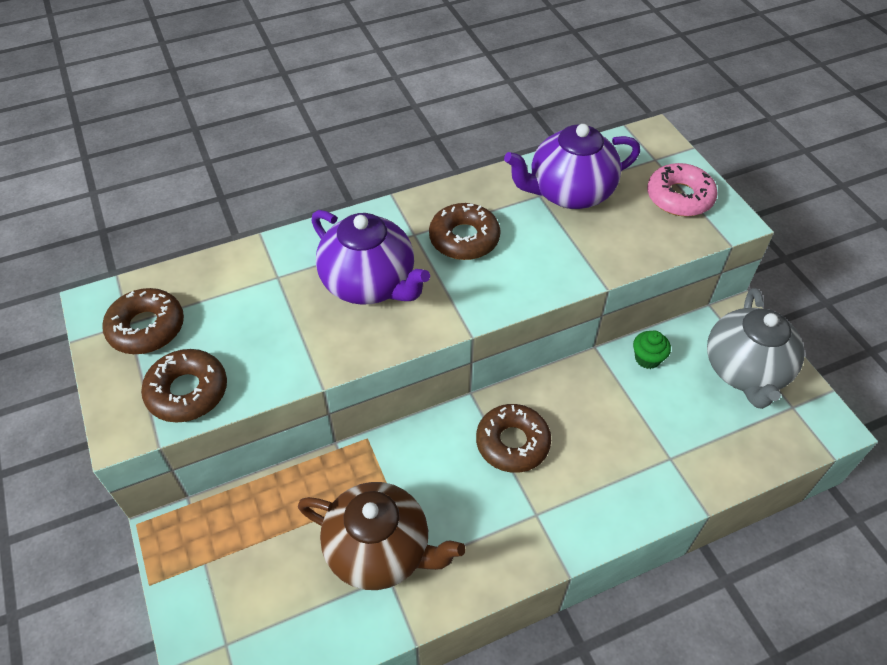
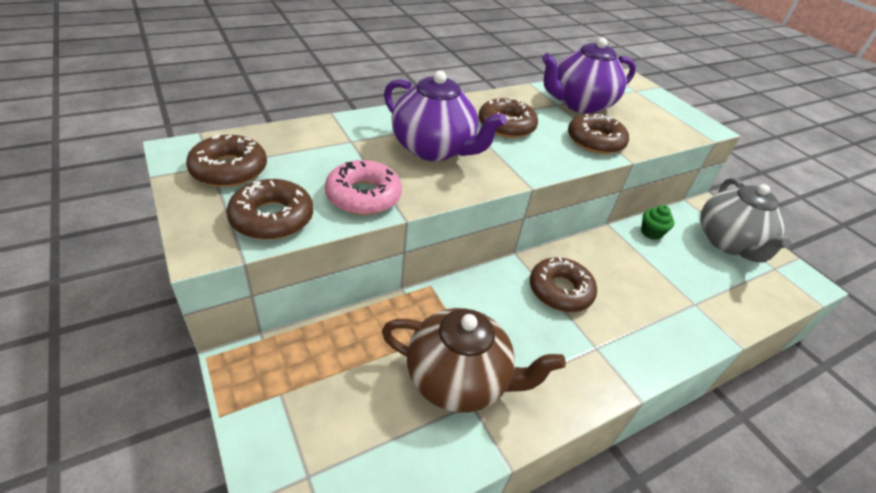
camera: 10 degrees left, 10 degrees down
pink donut [647,163,718,216] -> pink donut moved to [325,160,402,215]
none -> brown donut [568,113,629,154]

